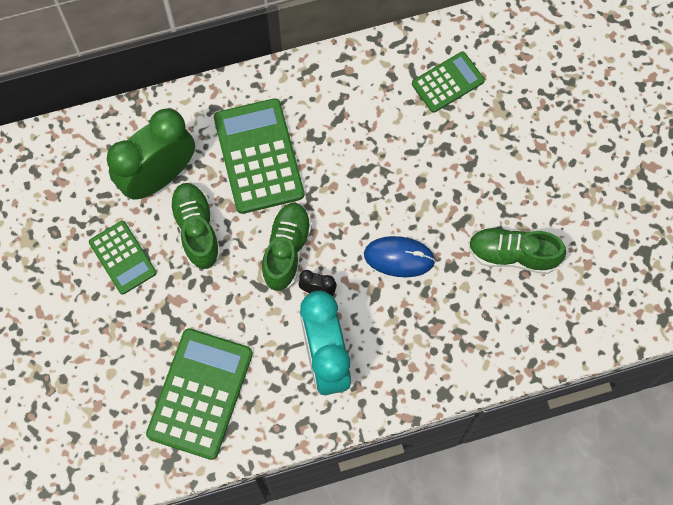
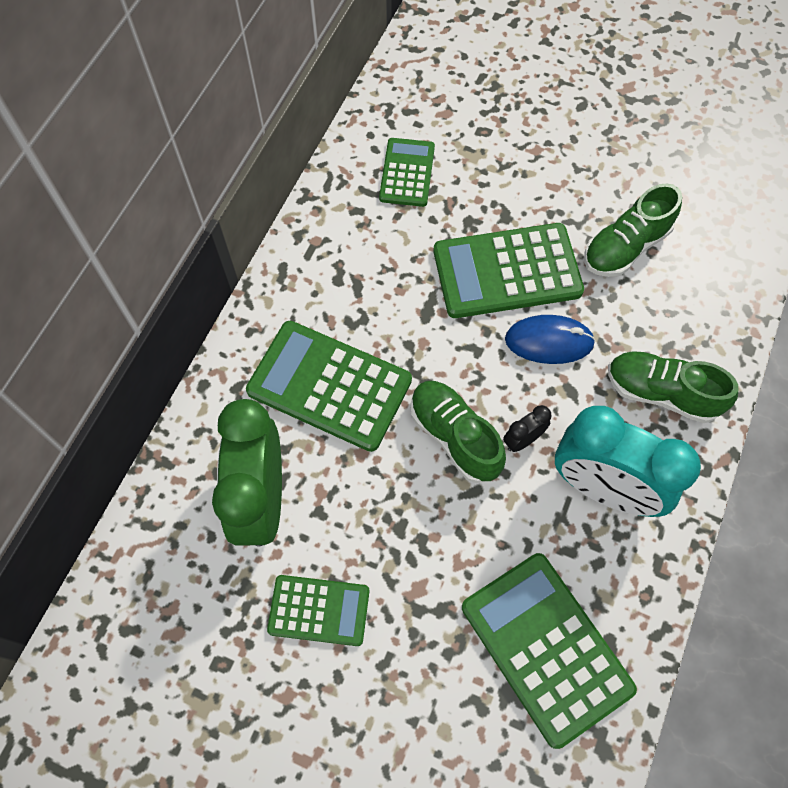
camera: 50 degrees left, 5 degrees down
green shoe [169,183,221,269] -> green shoe moved to [608,351,738,423]
blue mouse [364,236,435,277] -> blue mouse turned 45 degrees clockwise [505,315,596,364]
none -> green calculator [434,223,584,318]

